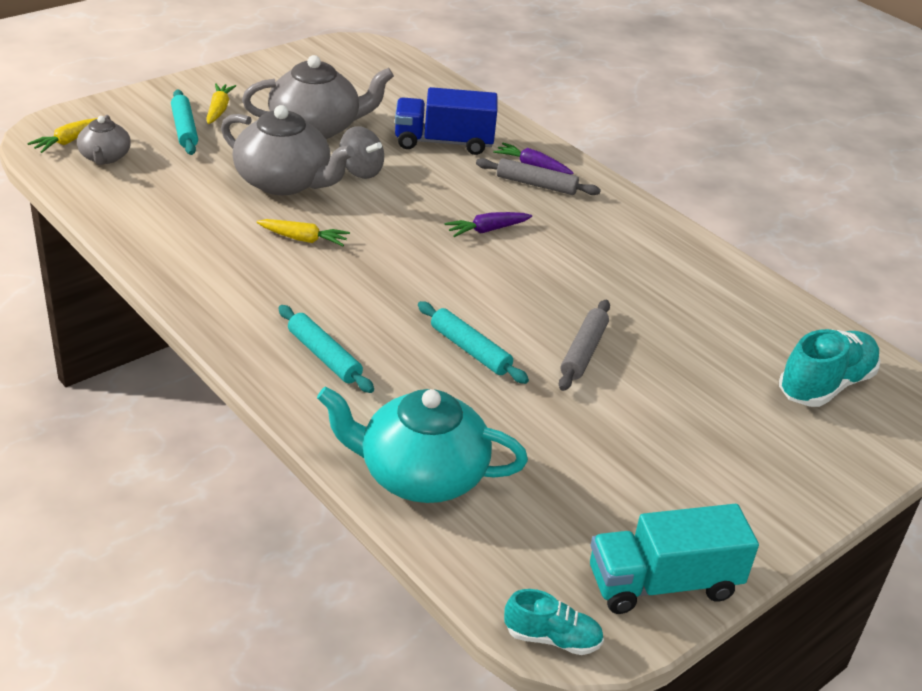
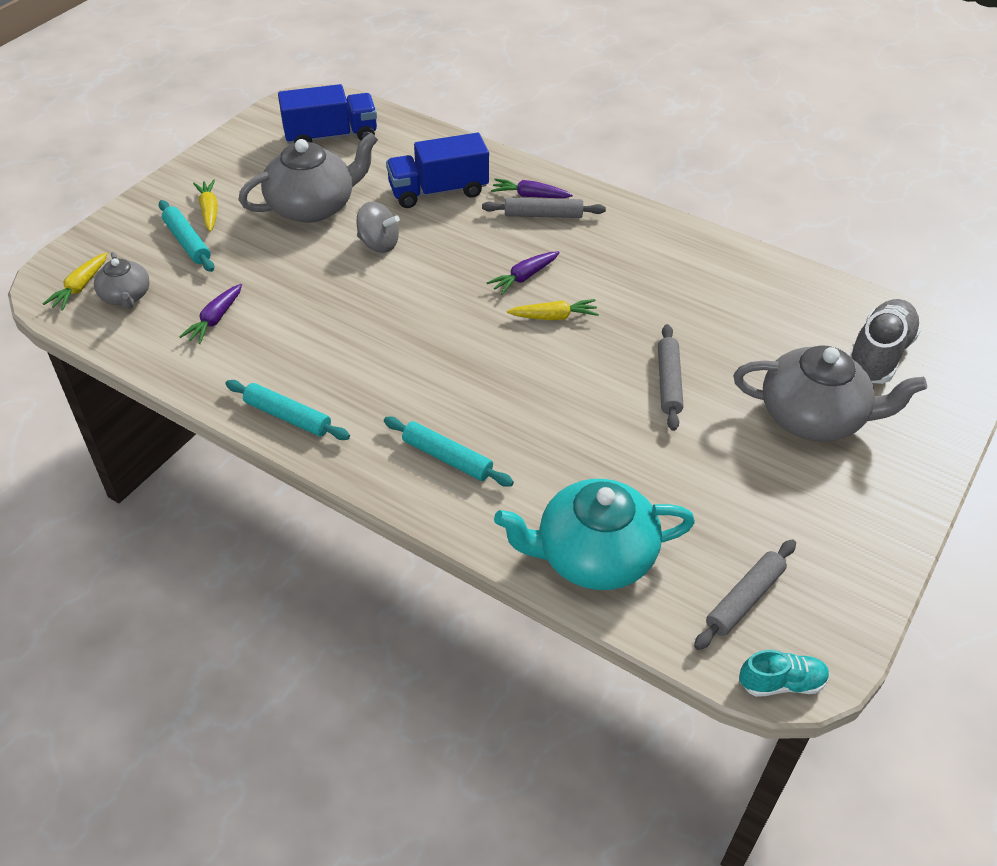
camera: 15 degrees left, 10 degrees up
grey teapot [221,105,355,195] -> grey teapot moved to [734,345,927,442]
yellow carrot [256,219,350,246] -> yellow carrot moved to [507,299,599,320]
turquoise rolling pin [418,301,529,384] -> turquoise rolling pin moved to [226,380,350,440]
turquoise truck [590,504,759,614] -> none
turquoise shoe [779,329,881,407] -> grey shoe [849,299,921,384]
none -> purple carrot [179,284,242,344]
none -> blue truck [278,84,377,144]
none -> grey rolling pin [694,539,796,650]

